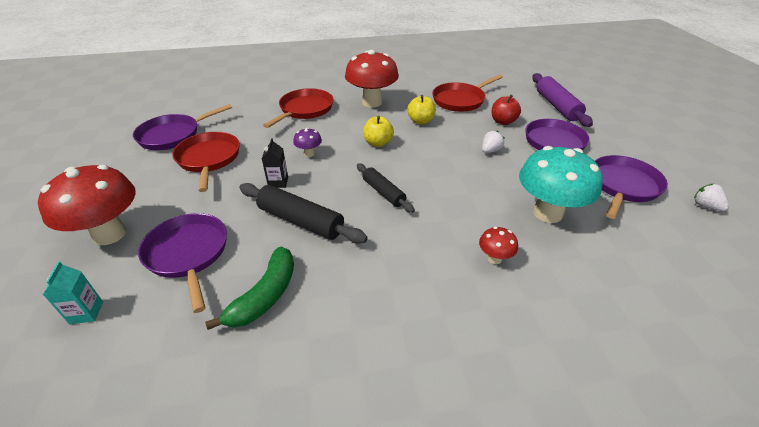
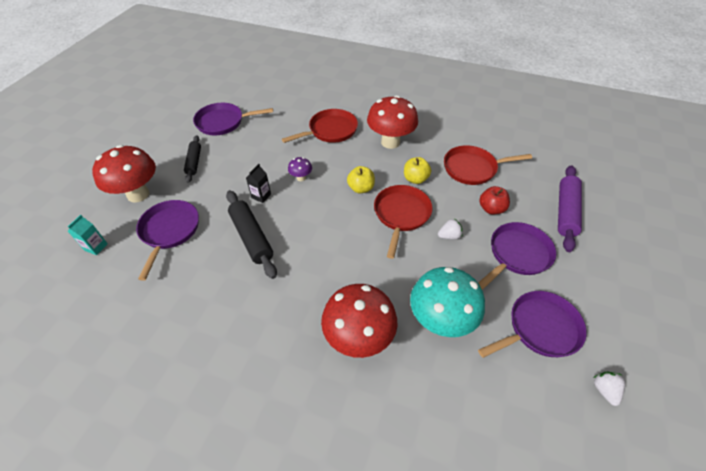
camera: 30 degrees right, 10 degrees up
red pan [172,132,240,192] -> red pan moved to [374,185,433,259]
green banana [205,247,294,330] -> none
black rolling pin [357,164,415,213] -> black rolling pin moved to [184,135,201,183]
red mushroom [479,227,518,264] -> red mushroom [321,284,397,358], size x2.22

